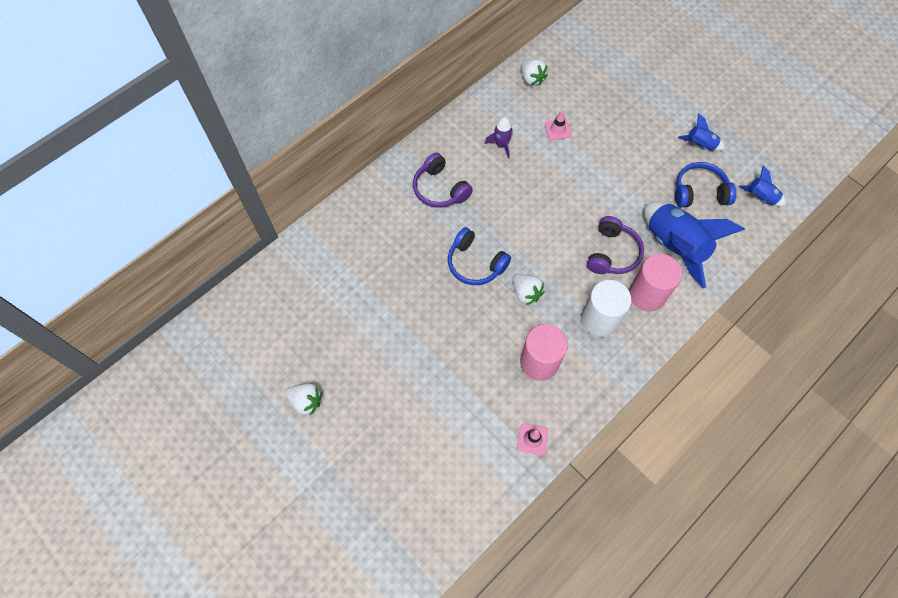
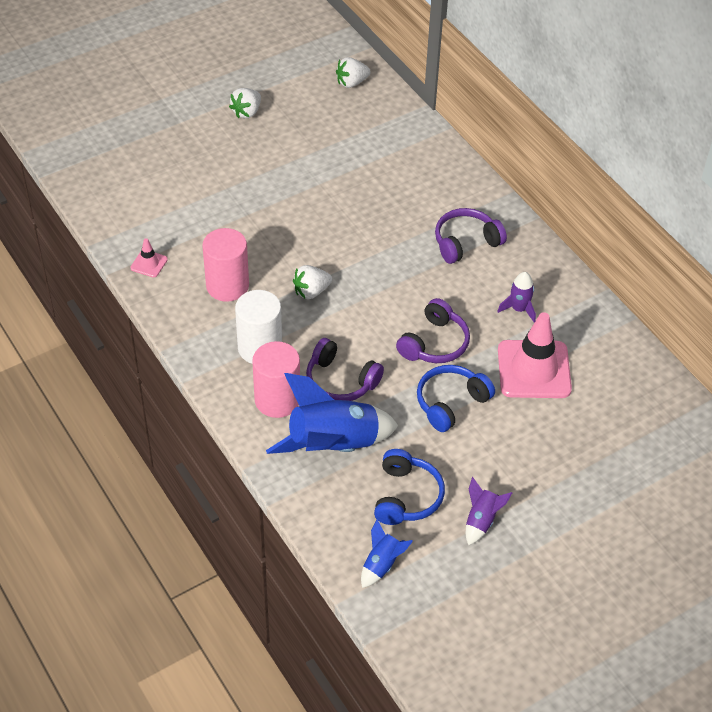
camera: 100 degrees right, 15 degrees down
blue headphones [448,227,511,285] -> blue headphones moved to [417,365,495,432]
white strawberry [521,59,548,86] -> white strawberry moved to [336,57,371,88]
pink traffic cone [544,111,572,141] -> pink traffic cone [498,312,572,398], size x2.25
blue rocket [678,113,725,151] -> purple rocket [466,477,512,545]
none -> purple headphones [396,298,470,363]

